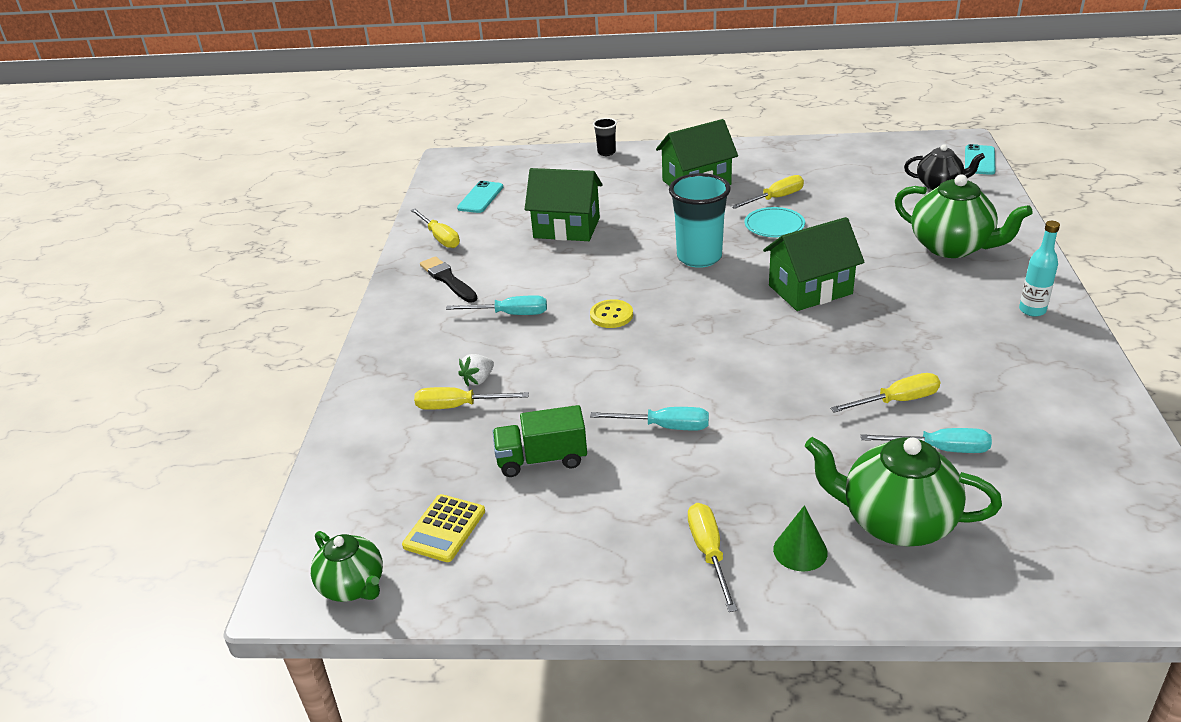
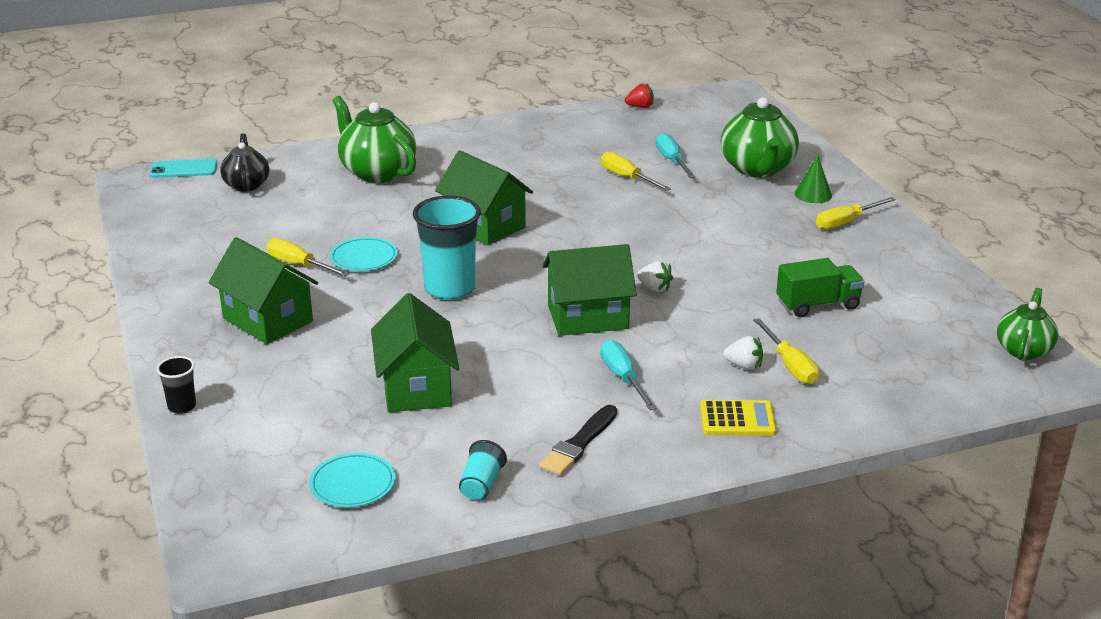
camera: 115 degrees left, 5 degrees down
yellow calculator [402,494,485,562] -> yellow calculator moved to [700,400,777,436]
yellow screwdriver [411,209,460,248] -> turquoise cup [459,440,507,500]
turquoise phone [457,181,503,213] -> turquoise plate [309,453,395,507]
green truck [492,405,587,477] -> green truck turned 75 degrees counterclockwise [776,258,864,317]
yellow button [590,299,633,328] -> green house [542,244,637,336]
turquoise screwdriver [590,407,709,431] -> none
green teapot [895,174,1033,258] -> green teapot turned 60 degrees counterclockwise [332,96,417,183]
turquoise bottle [1019,221,1060,317] -> none
none -> red strawberry [625,83,654,108]
none -> white strawberry [637,261,673,292]

